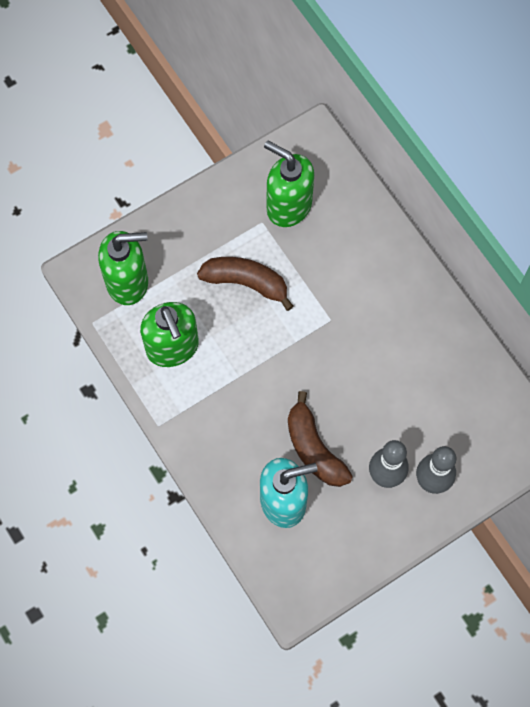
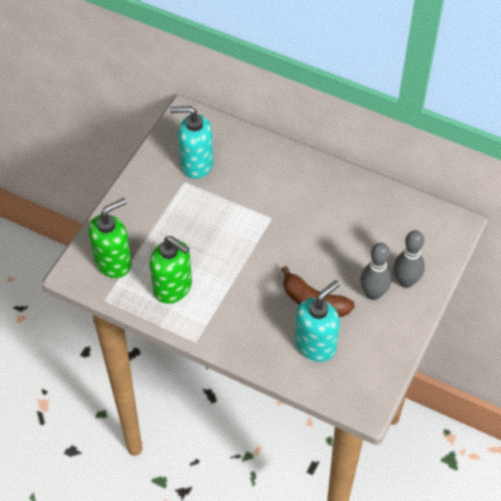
camera: 30 degrees left, 15 degrees down
brown banana [197,257,293,311] -> none
green soap dispenser [264,141,314,227] -> turquoise soap dispenser [170,106,213,179]

